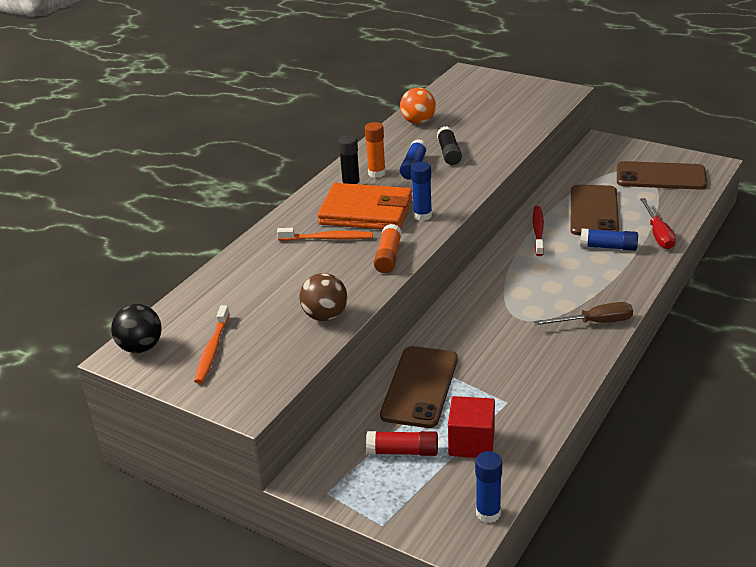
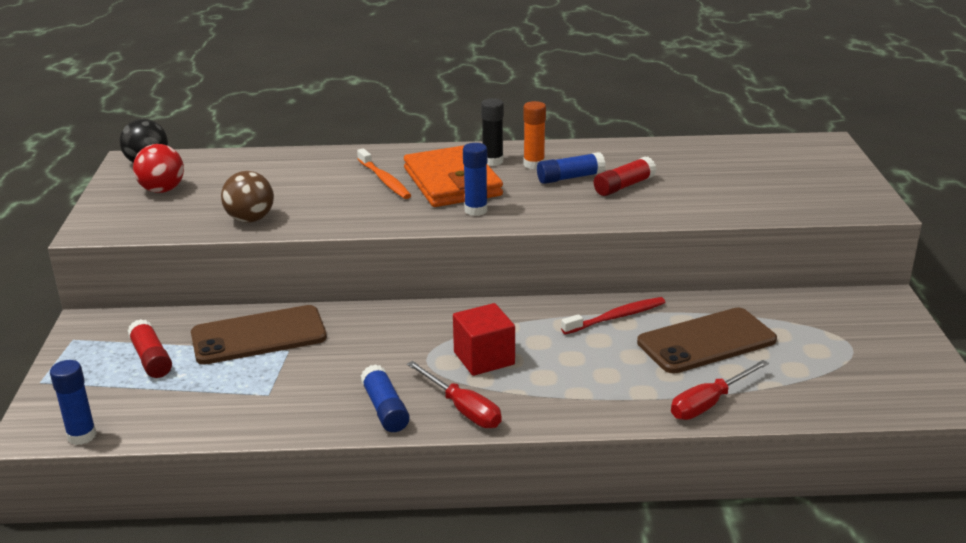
camera: 55 degrees right, 5 degrees down
orange toothbrush [194,305,230,384] -> red ball [133,144,184,193]
orange glue stick [374,224,402,273] -> none
orange ball [400,88,436,124] -> none
black glue stick [437,126,462,165] -> red glue stick [594,157,656,196]
red cube [448,396,495,458] -> red cube moved to [453,303,515,376]
brown screwdriver [533,302,633,325] -> red screwdriver [407,361,502,428]
blue glue stick [580,229,638,251] -> blue glue stick moved to [361,364,410,432]
brown phone [617,161,707,190] -> none

